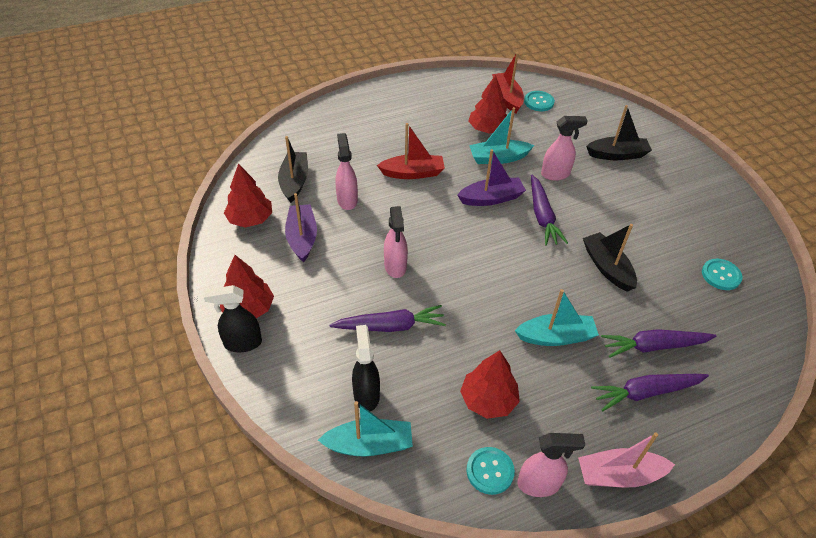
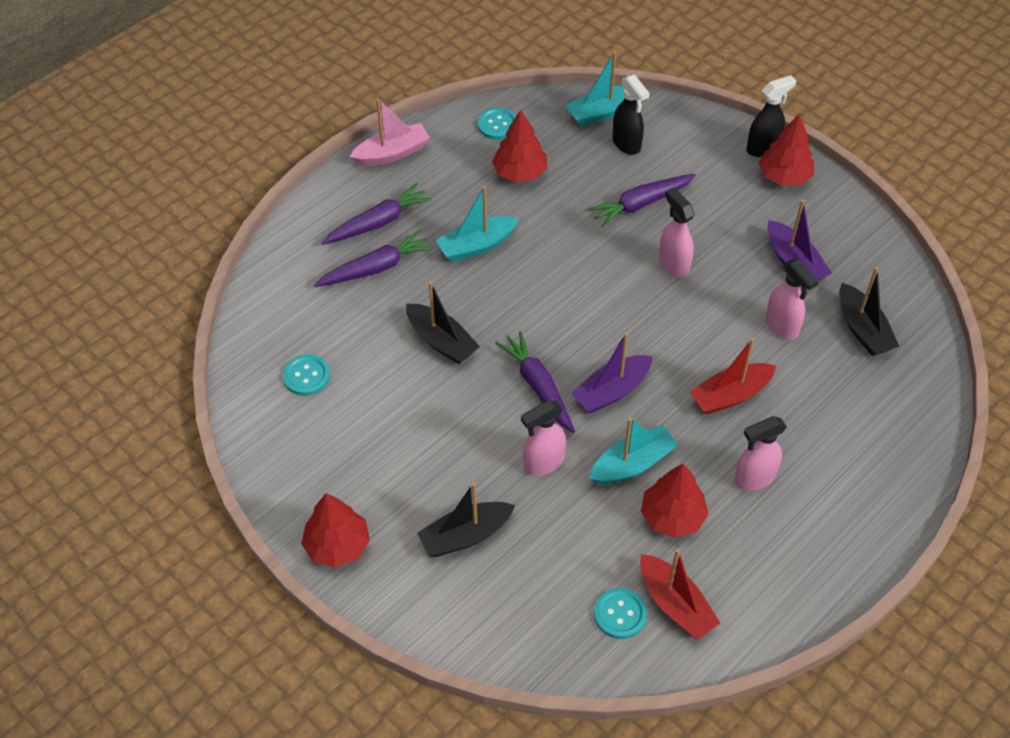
camera: 160 degrees right, 5 degrees up
red tree [224,163,272,228] -> red tree moved to [301,493,370,568]
pink spray bottle [517,433,585,497] -> pink spray bottle moved to [735,416,787,491]

